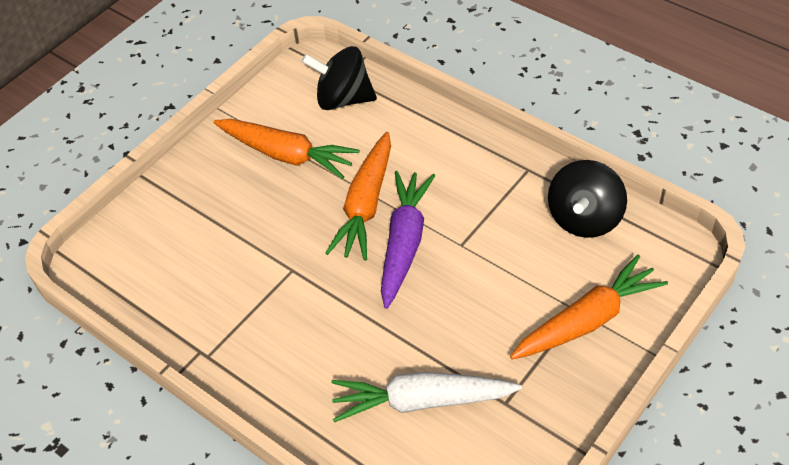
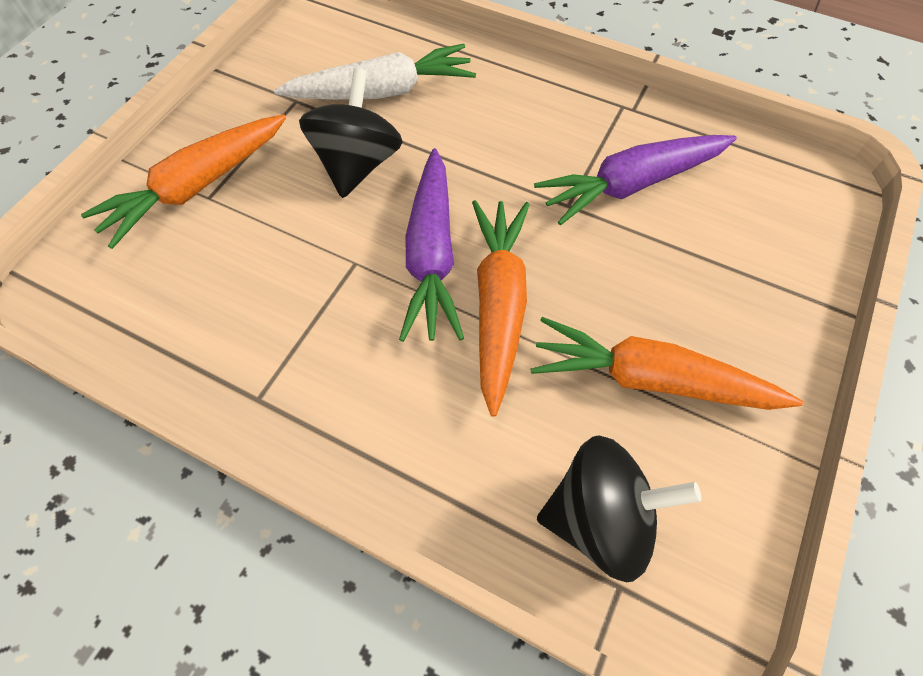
camera: 165 degrees right, 10 degrees up
black spinning top [548,160,627,238] -> black spinning top moved to [299,68,403,198]
none -> purple carrot [534,135,737,225]

